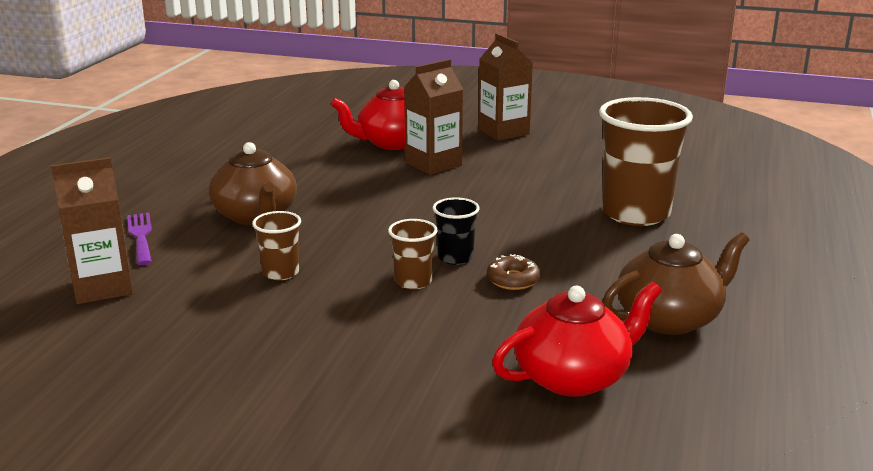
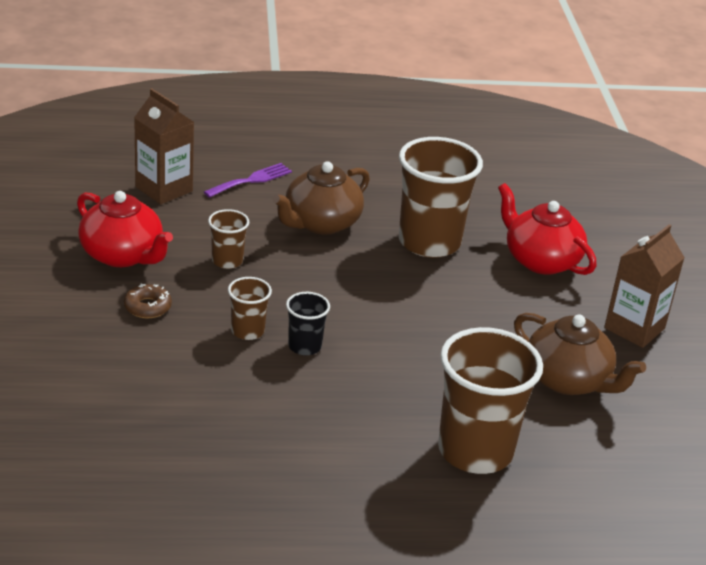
camera: 65 degrees right, 10 degrees up
brown carton [404,59,463,175] -> none
brown donut [487,254,541,290] -> brown donut moved to [124,283,172,318]
red teapot [492,282,662,397] -> red teapot moved to [77,191,173,267]
brown teapot [602,232,749,335] -> brown teapot moved to [514,313,646,395]
none -> brown cup [399,137,483,258]

